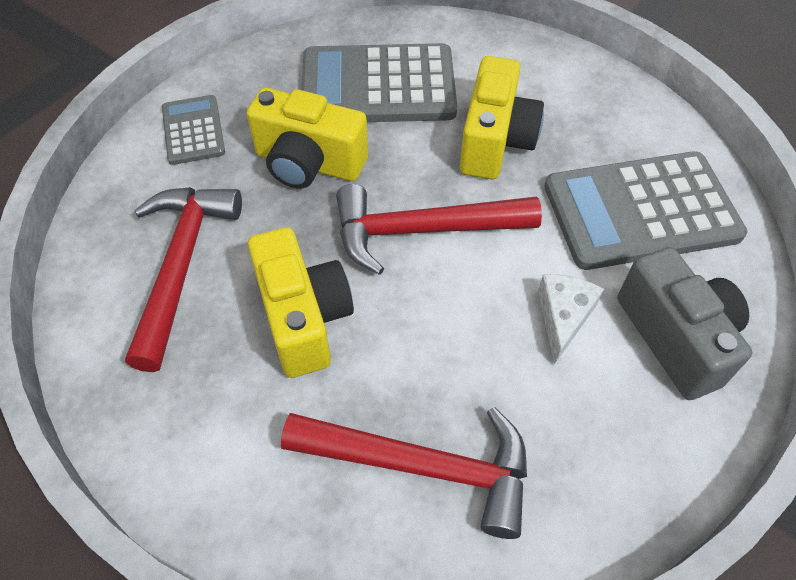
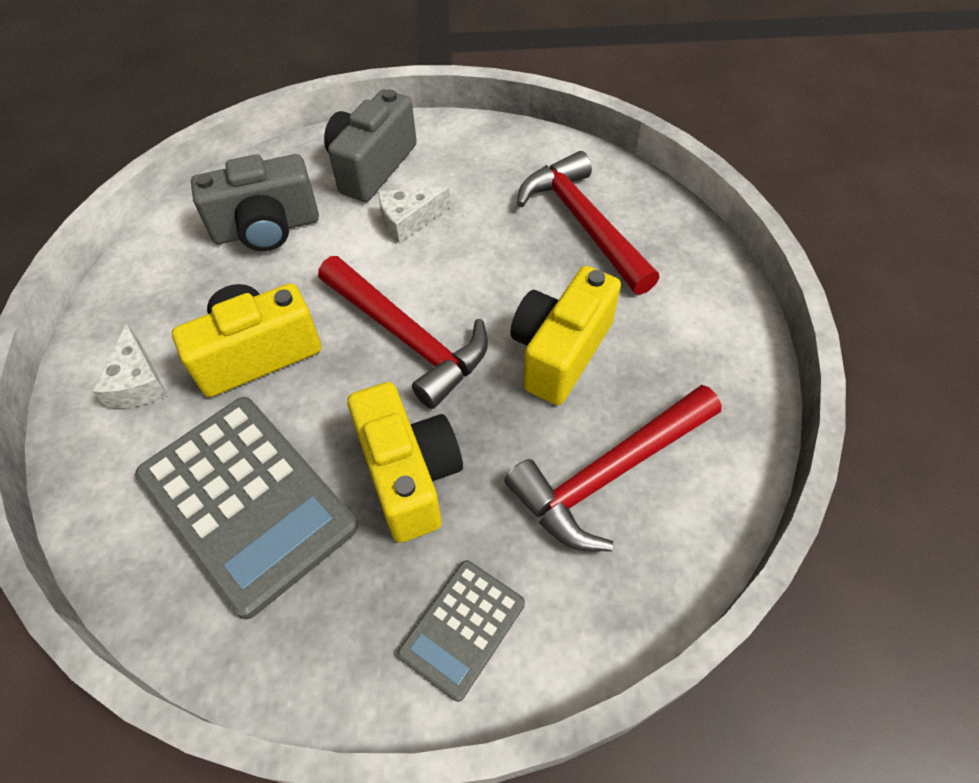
camera: 130 degrees left, 0 degrees up
grey calculator [544,151,747,270] -> grey camera [191,154,319,251]
none -> white cheese [92,324,168,408]

